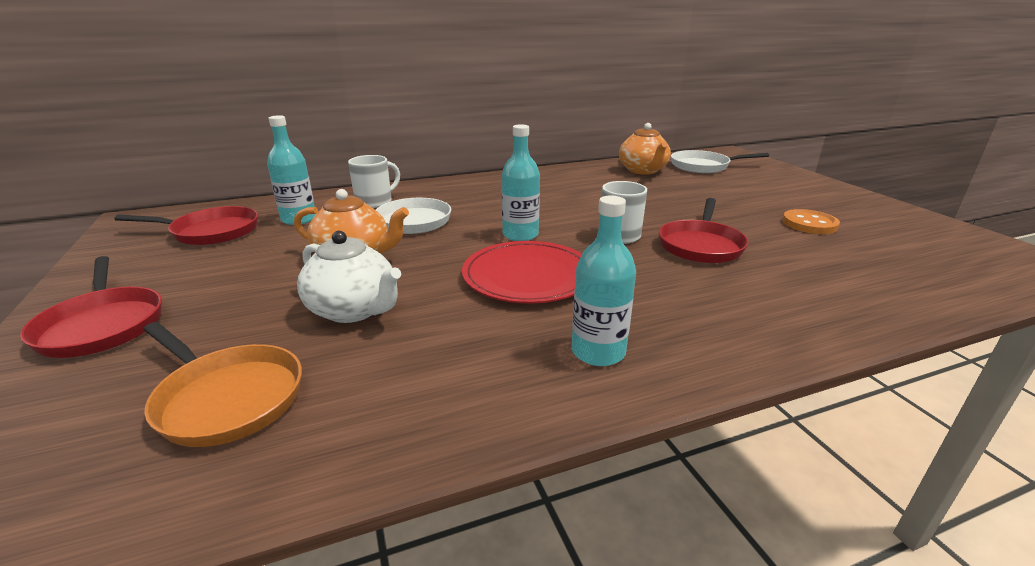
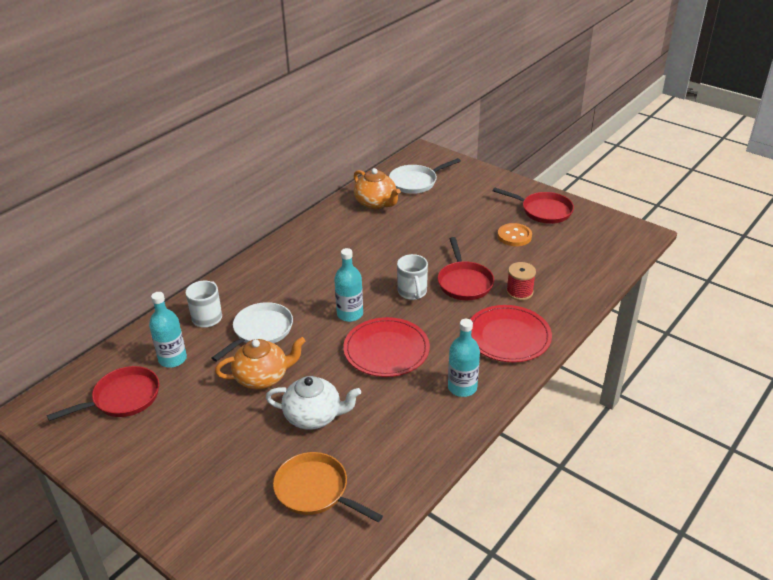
camera: 30 degrees left, 10 degrees up
red pan [20,256,162,358] -> red pan moved to [493,188,574,224]
orange pan [143,322,302,447] -> orange pan turned 150 degrees counterclockwise [273,452,383,522]
none -> red plate [470,305,552,362]
none -> red spool [506,262,536,301]

